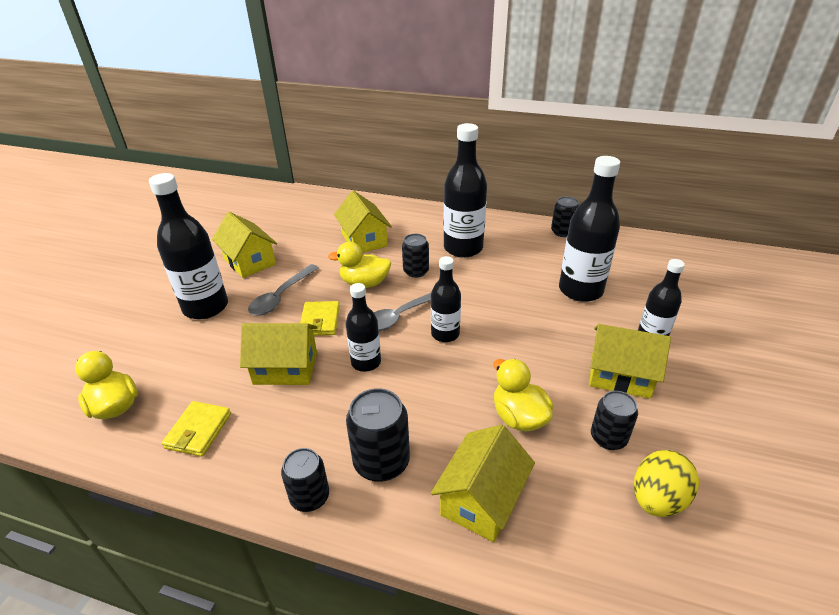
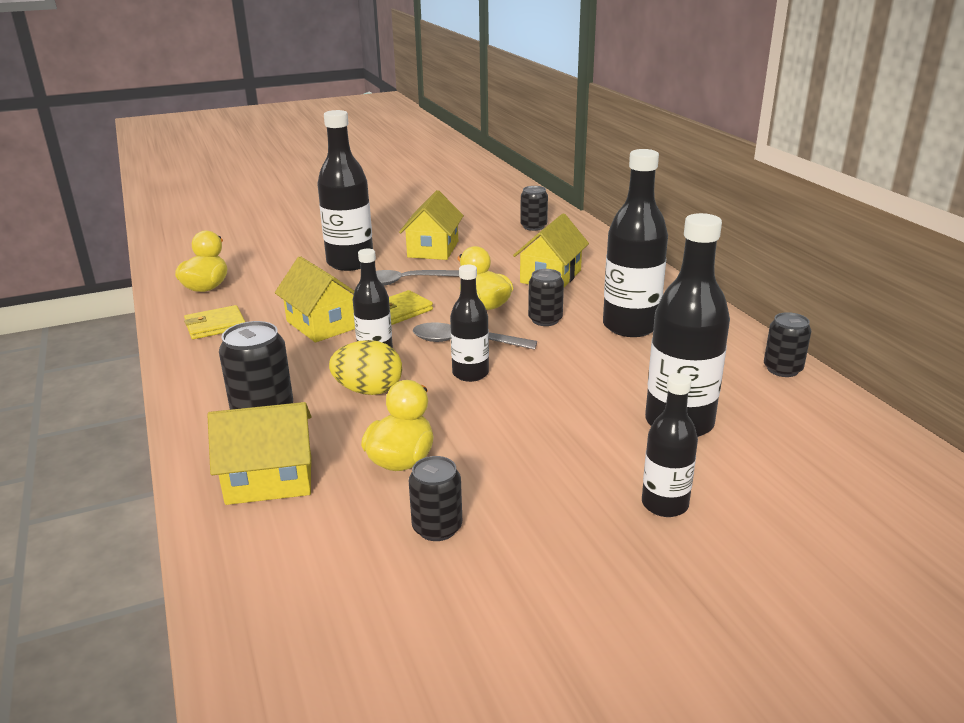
camera: 50 degrees right, 10 degrees down
black can [281,448,329,512] -> black can moved to [520,186,548,231]
yellow house [589,324,671,399] -> none
yellow egg [634,450,699,517] -> yellow egg moved to [329,340,402,395]

